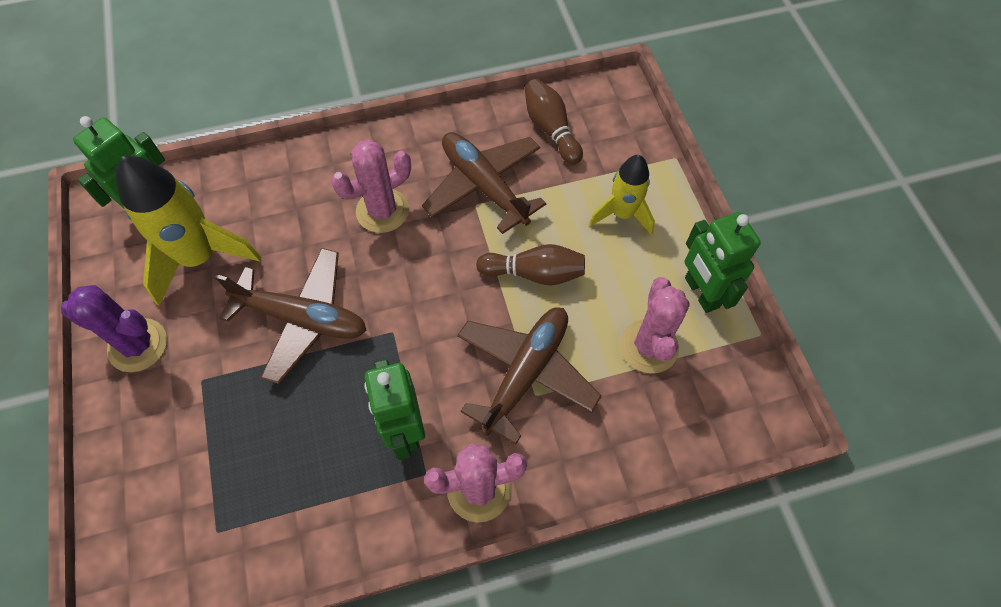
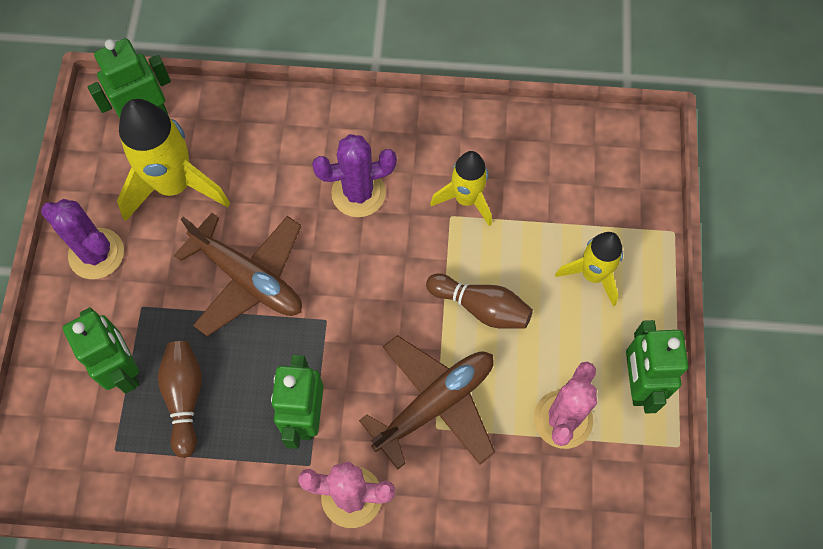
camera: 20 degrees right, 5 degrees up
pink cactus [331,140,411,233] -> purple cactus [312,134,397,217]
brown plane [422,132,546,234] -> yellow rocket [430,151,492,226]
brown bowling pin [525,79,583,165] -> brown bowling pin moved to [158,341,202,458]
none -> green robot [63,307,140,394]

